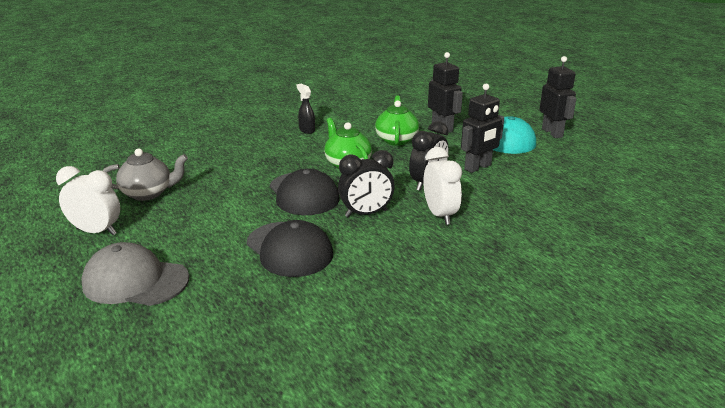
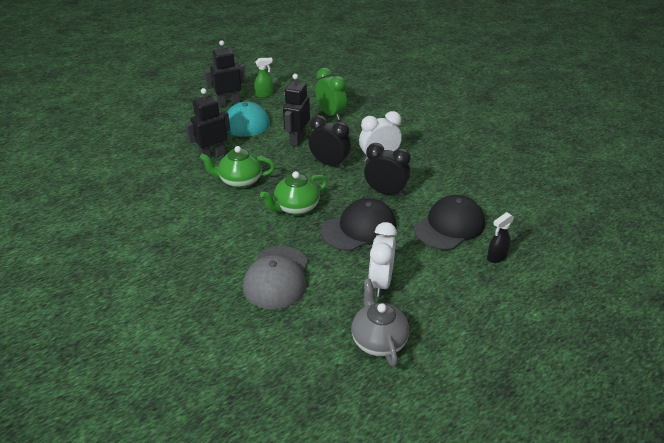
camera: 95 degrees left, 10 degrees up
white clock [56,166,120,235] -> white clock moved to [368,222,397,297]
grey cap [81,242,189,306] -> grey cap moved to [243,246,308,309]
black spray bottle [297,84,315,134] -> black spray bottle moved to [487,212,514,263]
black clock [338,150,395,217] -> black clock turned 45 degrees counterclockwise [364,143,411,197]
black robot [461,83,504,173] -> black robot turned 120 degrees counterclockwise [283,74,310,147]
none -> green spray bottle [255,58,273,98]
none -> green clock [315,68,347,120]

